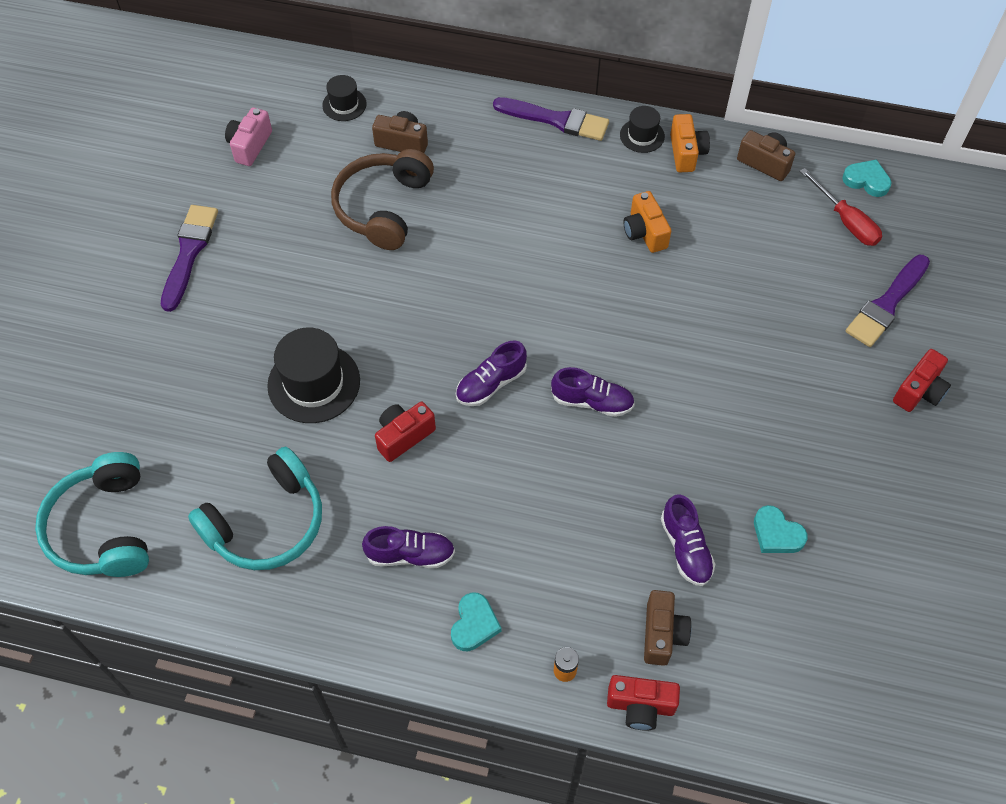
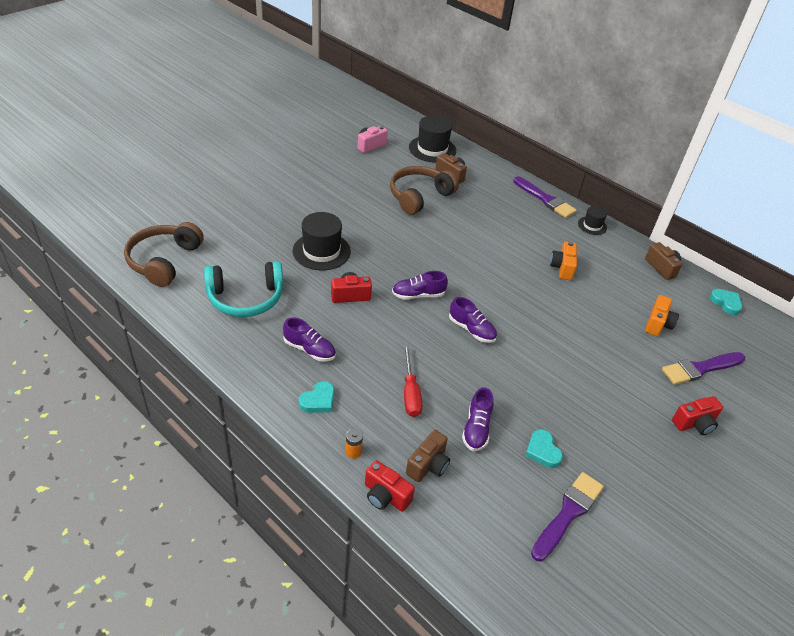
camera: 25 degrees right, 15 degrees down
turquoise headphones [35,452,149,577] -> brown headphones [124,222,204,287]
purple brush [161,205,218,312] -> purple brush moved to [531,472,604,561]
black hat [322,75,367,121] -> black hat [409,115,456,163], size x1.81
orange camera [670,114,710,172] -> orange camera moved to [645,295,679,336]
red screwdriver [800,168,882,246] -> red screwdriver moved to [404,344,422,417]

